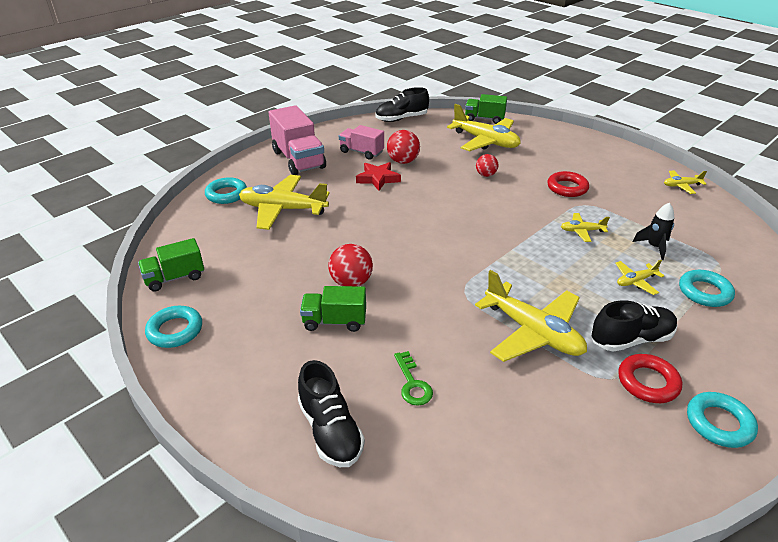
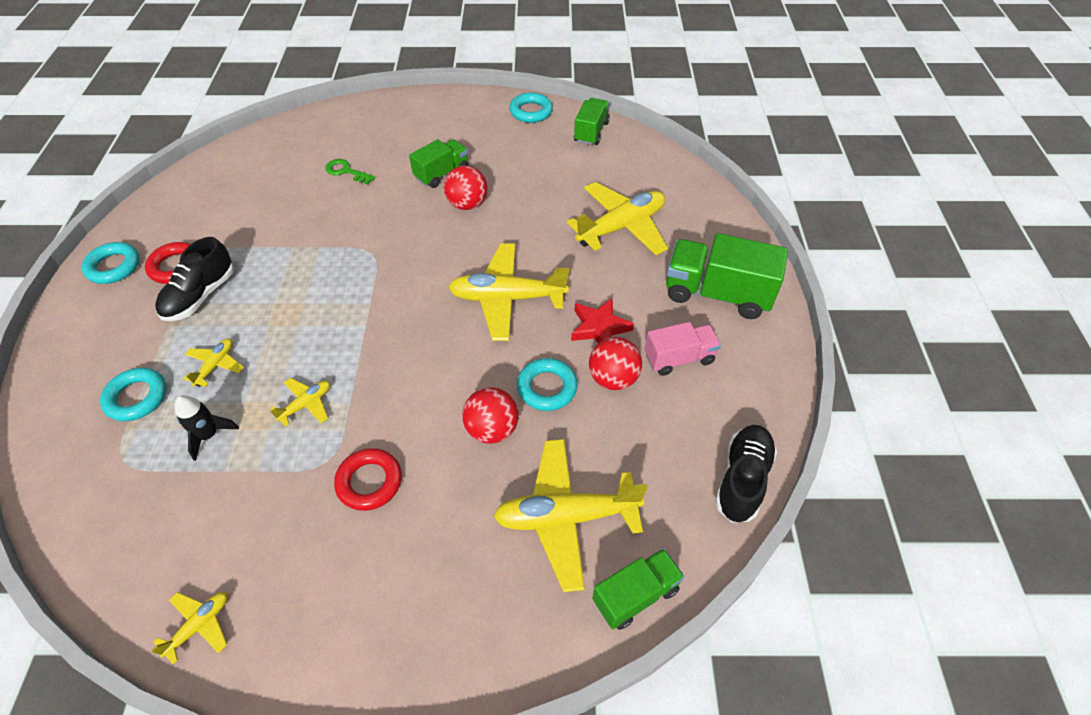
camera: 135 degrees right, 15 degrees up
turquoise ring [205,177,247,204] -> turquoise ring moved to [517,358,578,411]
pink truck [268,105,326,175] -> green truck [666,233,788,319]
black shoe [298,360,365,467] -> none
yellow plane [475,270,587,362] -> yellow plane moved to [448,243,569,341]
red ball [476,154,498,177] -> red ball [462,387,519,443], size x1.54

